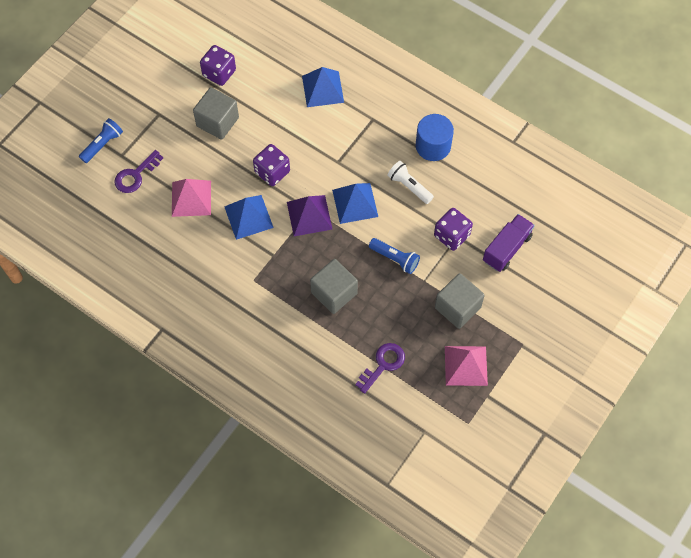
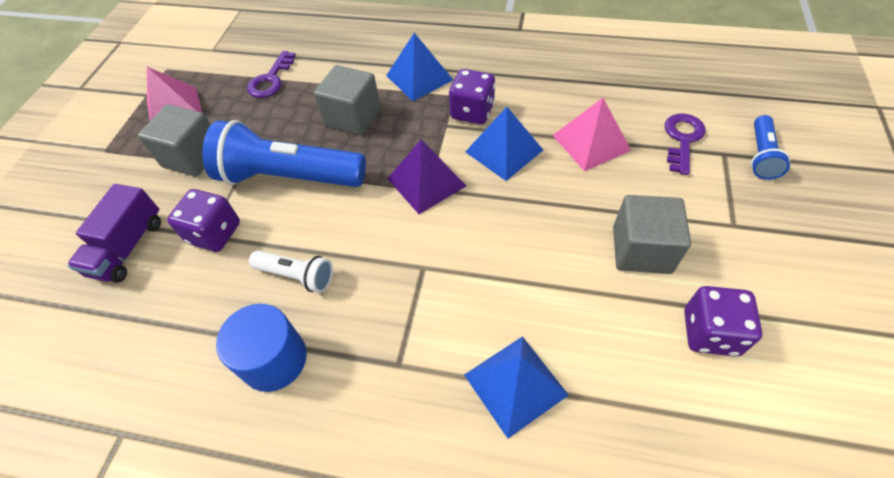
camera: 160 degrees right, 10 degrees down
purple dice [253,144,290,186] -> purple dice moved to [449,69,495,124]
blue pyramid [332,183,378,224] -> blue pyramid moved to [386,33,453,101]
blue flashlight [369,238,420,274] -> blue flashlight [202,120,366,187], size x2.00

